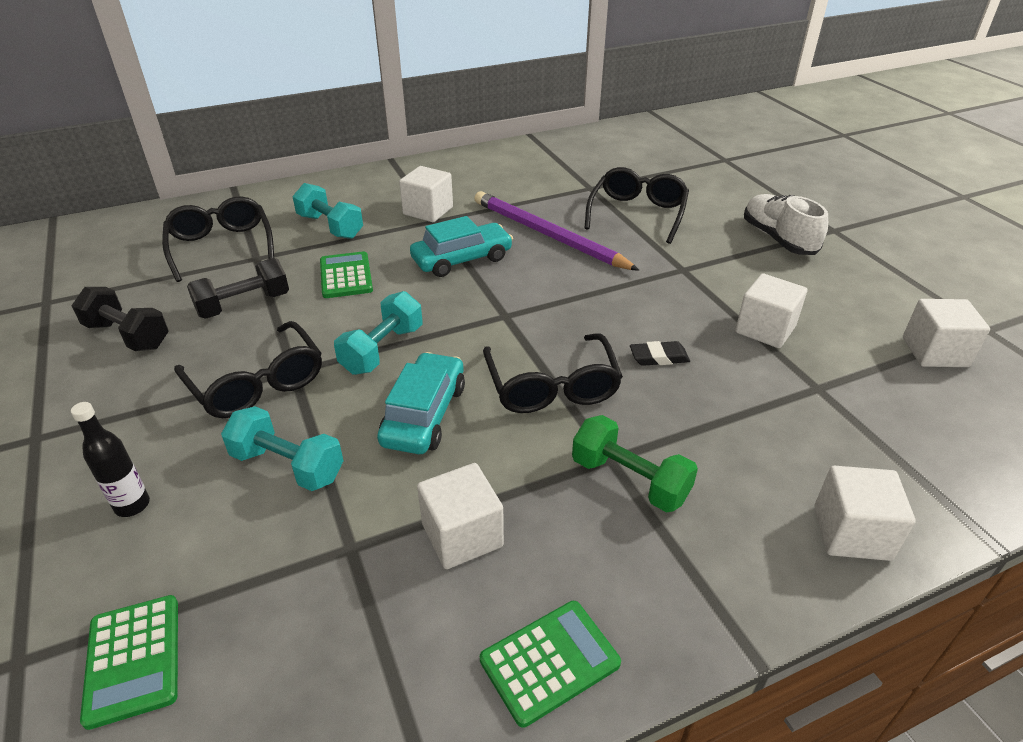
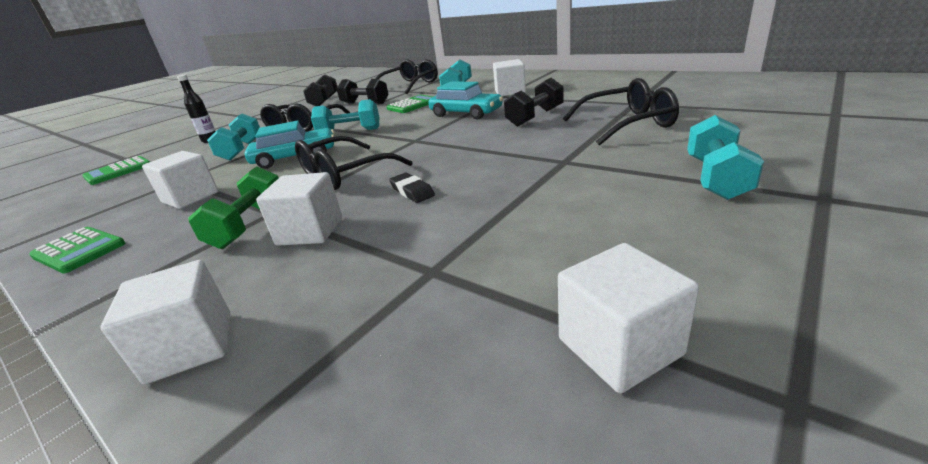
camera: 65 degrees right, 10 degrees down
purple pencil [474,191,640,271] -> black dumbbell [504,78,564,127]
white cube [735,273,807,348] -> white cube moved to [256,172,342,246]
white shoe [744,194,828,255] -> turquoise dumbbell [687,115,764,200]

